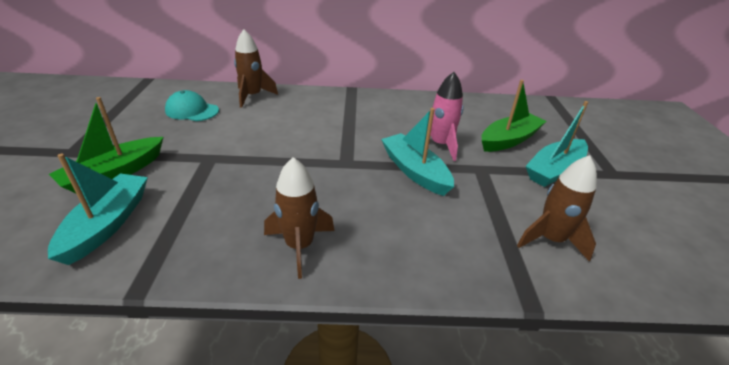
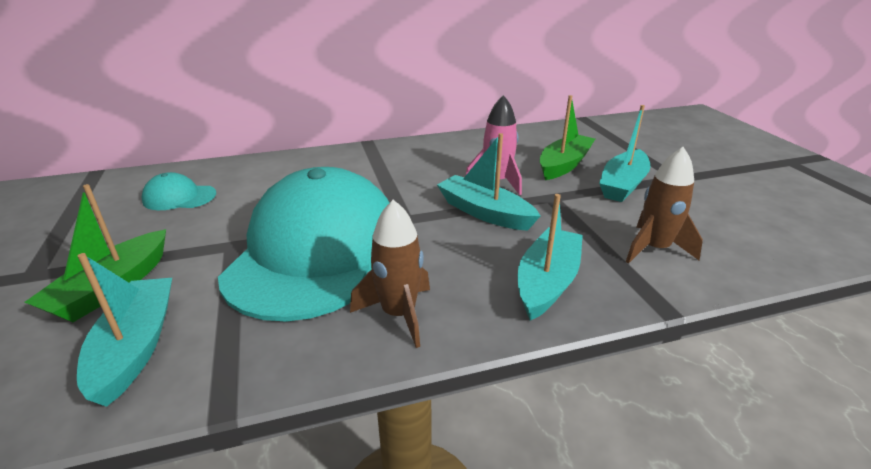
camera: 15 degrees left, 5 degrees down
brown rocket [234,29,278,108] -> none
none -> turquoise cap [218,167,389,322]
none -> turquoise boat [518,194,583,320]

